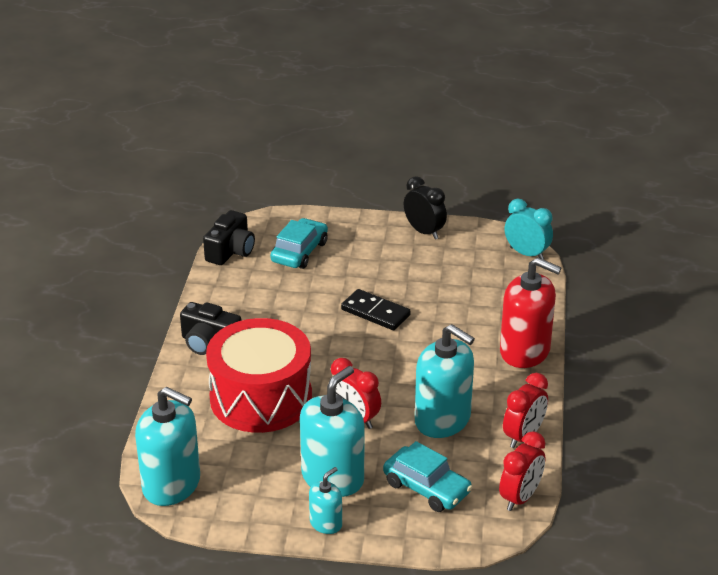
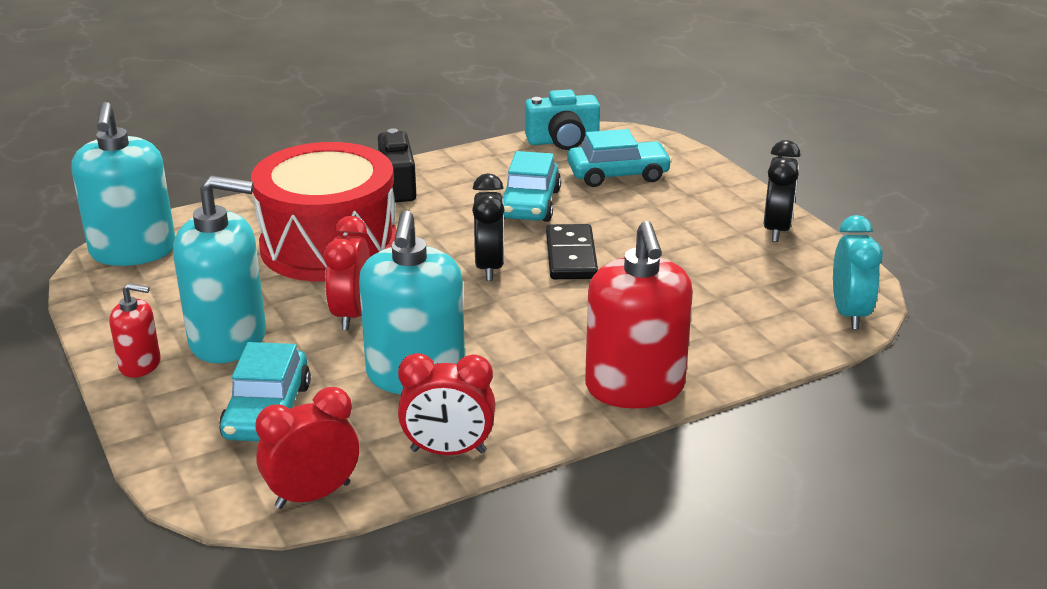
camera: 55 degrees right, 5 degrees down
black camera [203,210,255,265] -> turquoise camera [525,89,600,150]
turquoise soap dispenser [309,467,342,534] -> red soap dispenser [109,283,161,377]
red clock [499,431,545,511] -> red clock turned 150 degrees clockwise [255,387,359,509]
none -> black clock [472,173,505,281]
none -> turquoise car [502,151,561,222]

